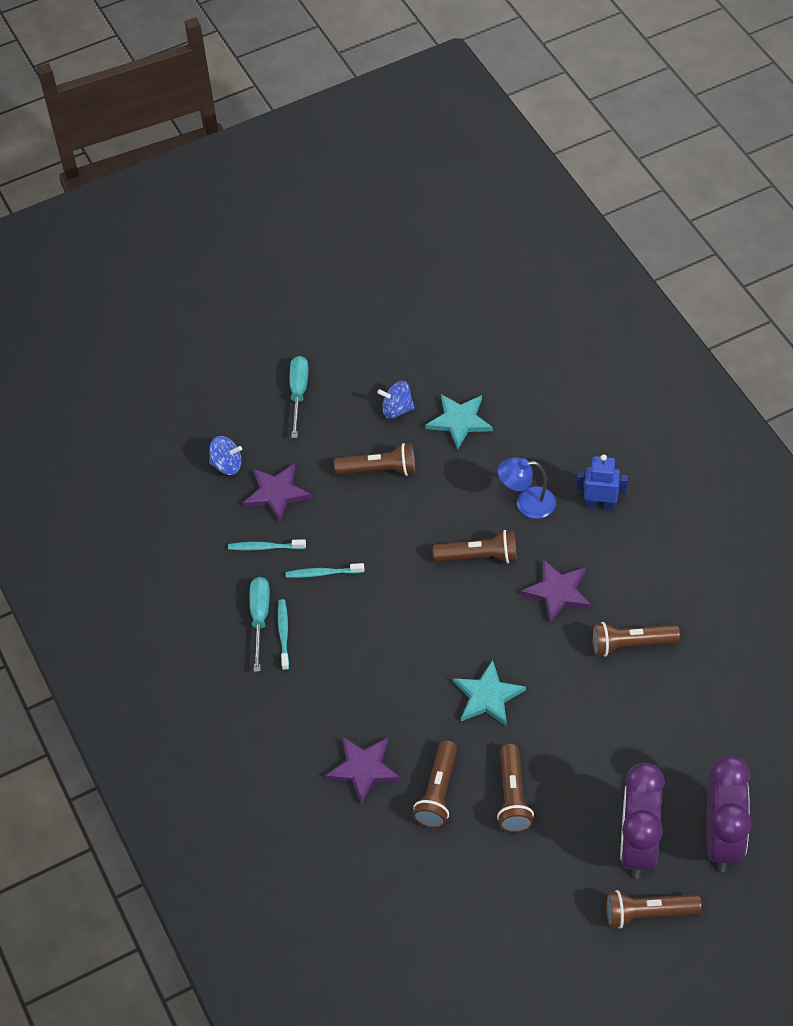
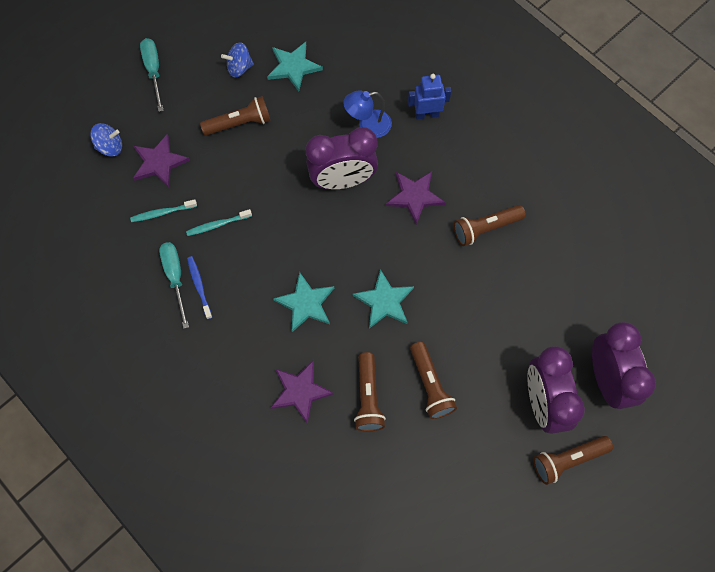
camera: 20 degrees left, 15 degrees up
turquoise toothbrush [278,599,289,670] -> blue toothbrush [187,256,213,319]
brown flashlight [433,530,517,563] -> purple clock [306,127,378,190]
none -> turquoise star [273,272,334,332]

